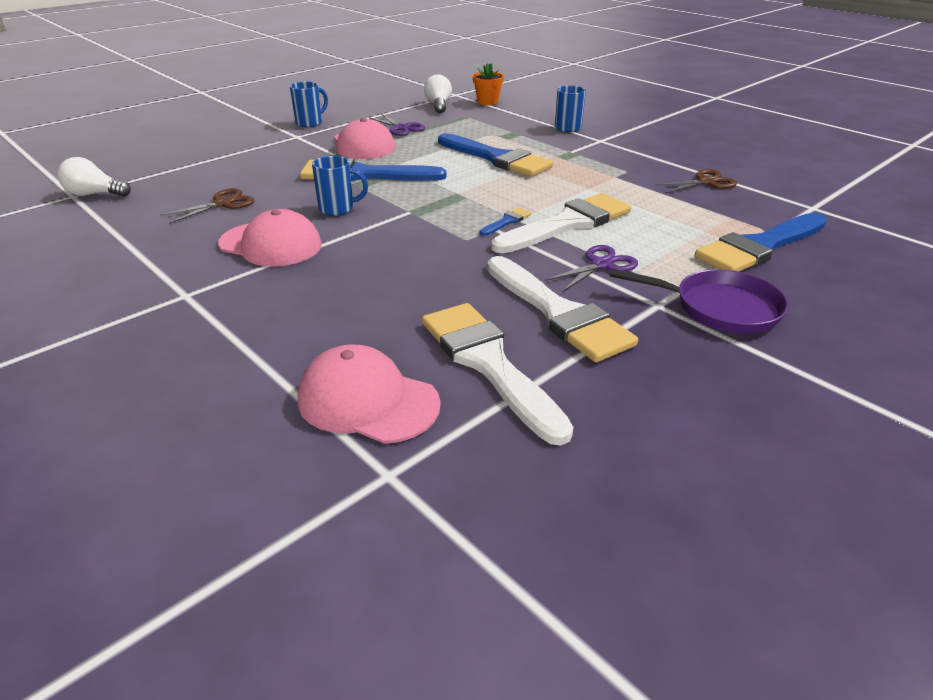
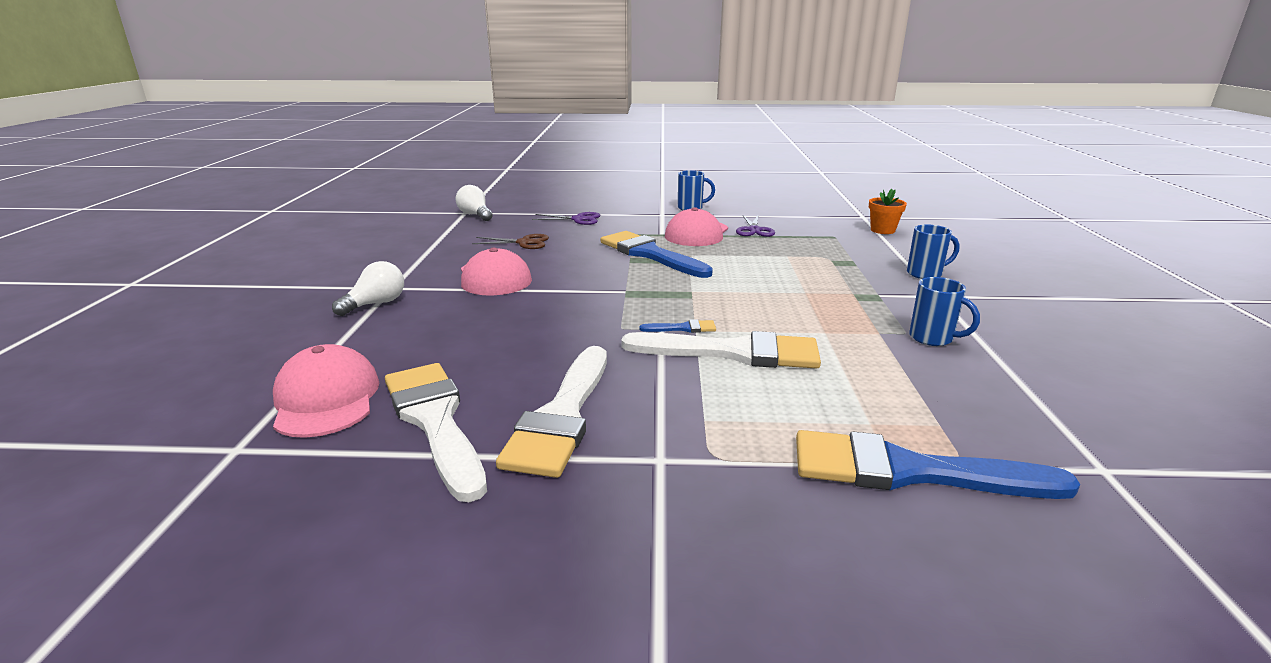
camera: 45 degrees right, 10 degrees down
blue mug [312,156,368,216] -> blue mug moved to [909,277,980,346]
white brush [422,303,573,445] -> white brush turned 45 degrees counterclockwise [385,363,487,502]
white light bulb [424,74,452,113] -> white light bulb moved to [332,261,404,316]
blue brush [438,133,553,177] -> none
purple scissors [545,245,638,292] -> purple scissors moved to [532,212,600,225]
purple pan [609,268,789,334] -> none
brown scissors [654,169,737,194] -> none

